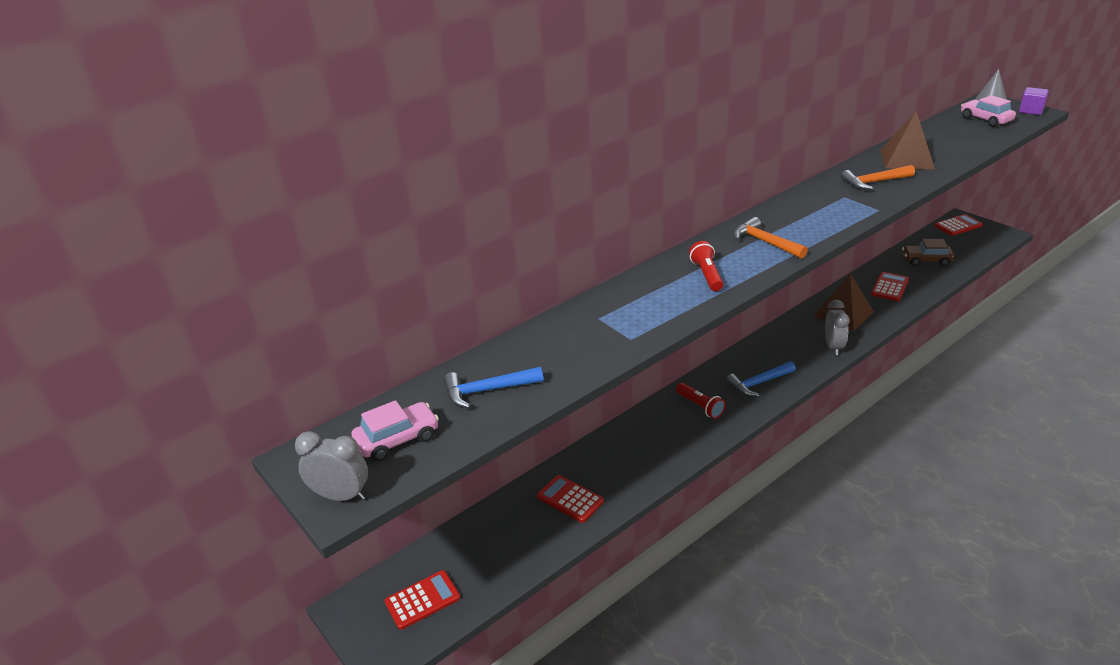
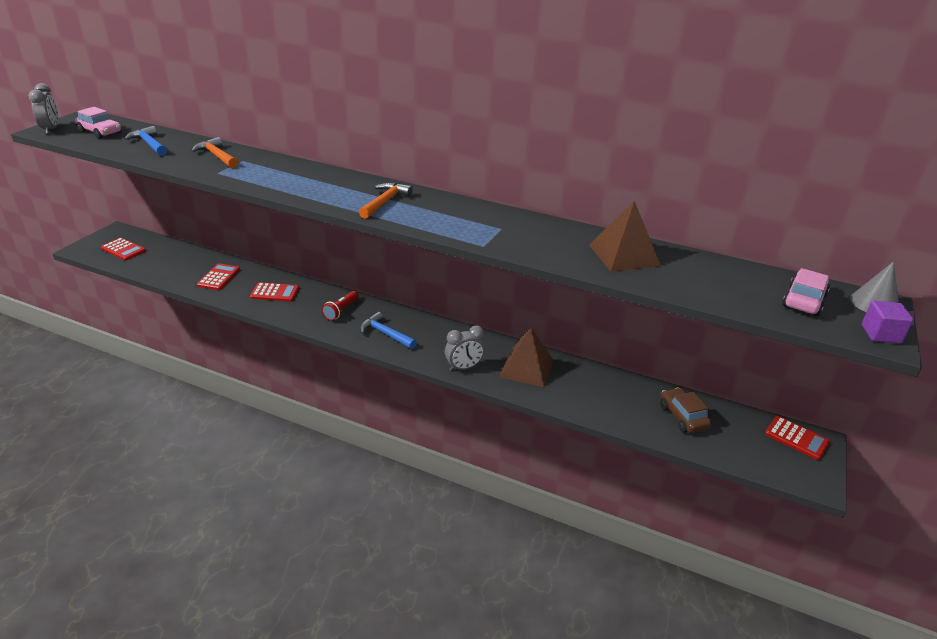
camera: 60 degrees right, 0 degrees up
red flashlight [689,241,724,291] -> none
orange hammer [841,165,915,190] -> orange hammer moved to [191,137,238,168]
red calculator [871,272,909,301] -> red calculator moved to [250,282,299,302]

